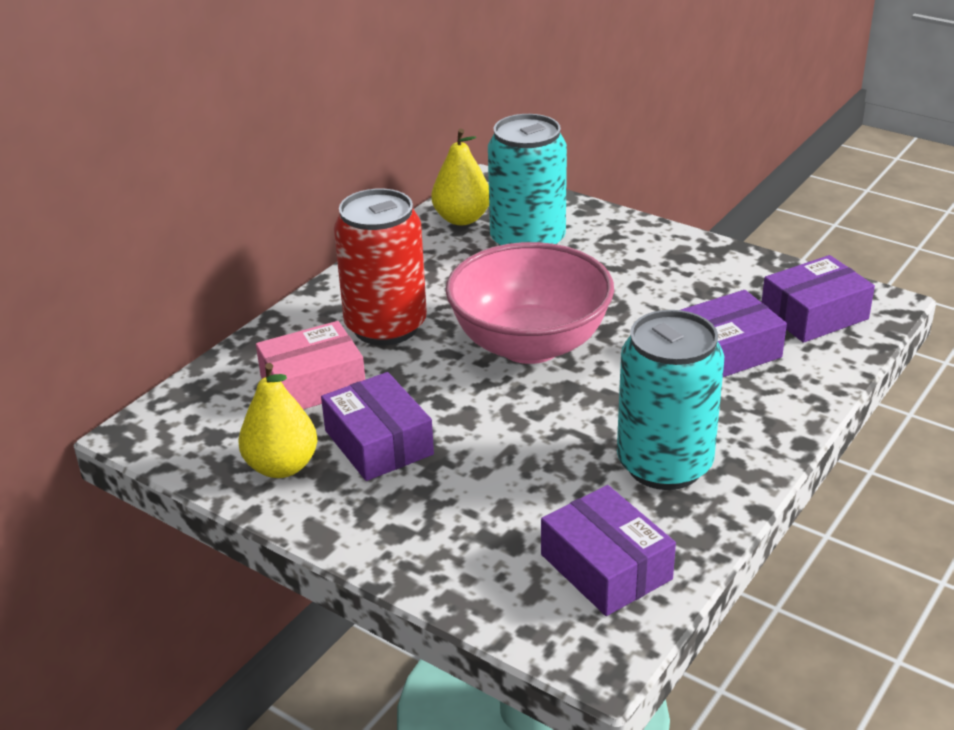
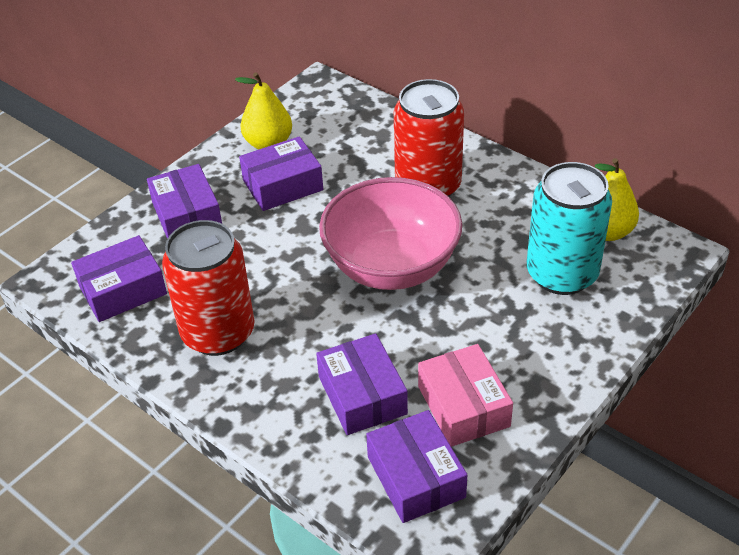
camera: 95 degrees right, 10 degrees up
pink box [256,321,365,409] -> pink box moved to [418,344,513,447]
turquoise can [617,310,724,490] -> red can [162,220,255,356]
none -> purple box [147,164,222,239]

